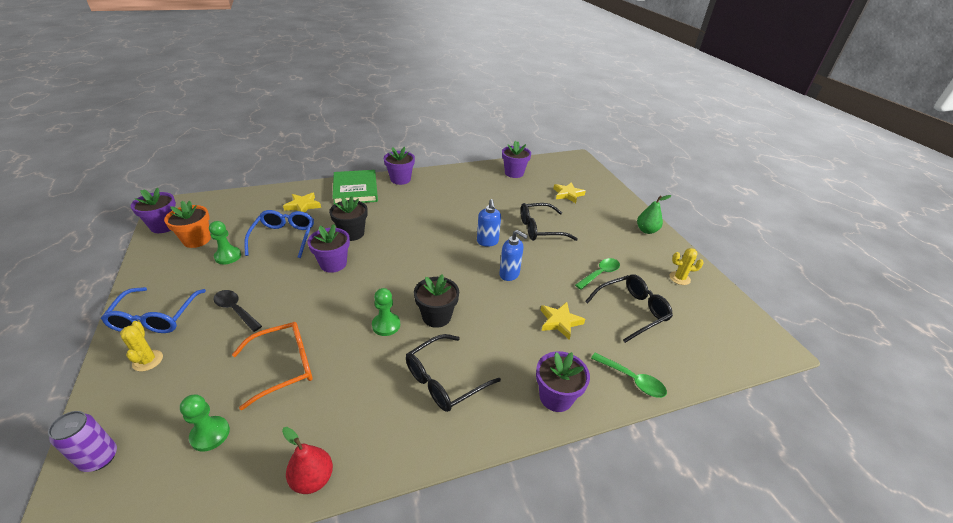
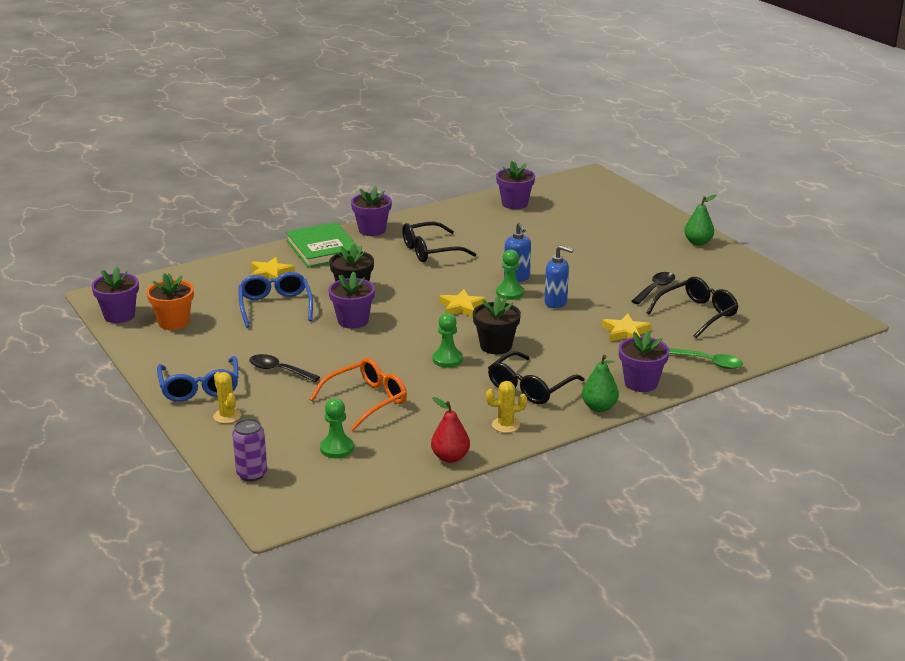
camera: 10 degrees left, 10 degrees down
green pawn [209,221,241,264] -> green pawn moved to [496,250,524,300]
black glasses [520,203,578,241] -> black glasses moved to [402,222,476,262]
yellow star [553,182,586,203] -> yellow star moved to [439,289,486,317]
green spoon [575,258,620,290] -> black spoon [631,272,675,304]
yellow cactus [670,248,704,285] -> yellow cactus moved to [486,381,527,433]
none -> green pear [582,355,619,412]

